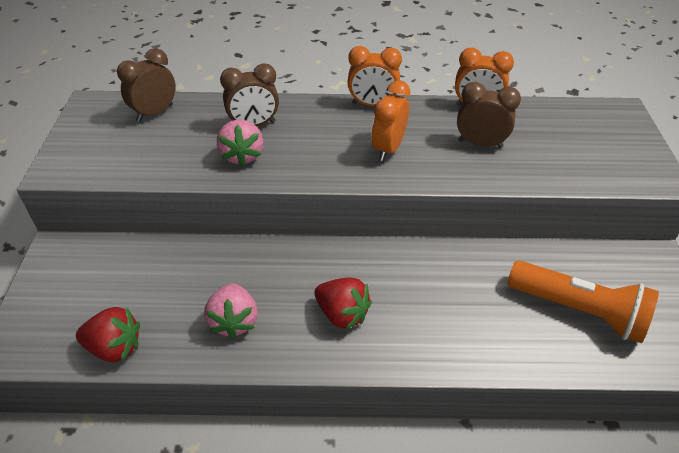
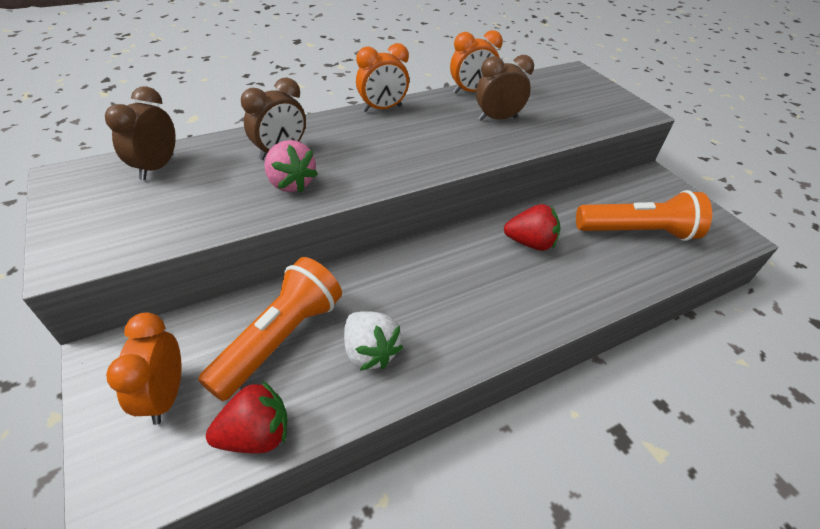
camera: 30 degrees left, 0 degrees up
pink strawberry [204,283,258,340] -> white strawberry [344,311,403,371]
red strawberry [314,277,372,330] -> red strawberry moved to [504,204,560,251]
orange clock [371,81,410,161] -> orange clock moved to [106,312,181,425]
none -> orange flashlight [198,257,342,401]

